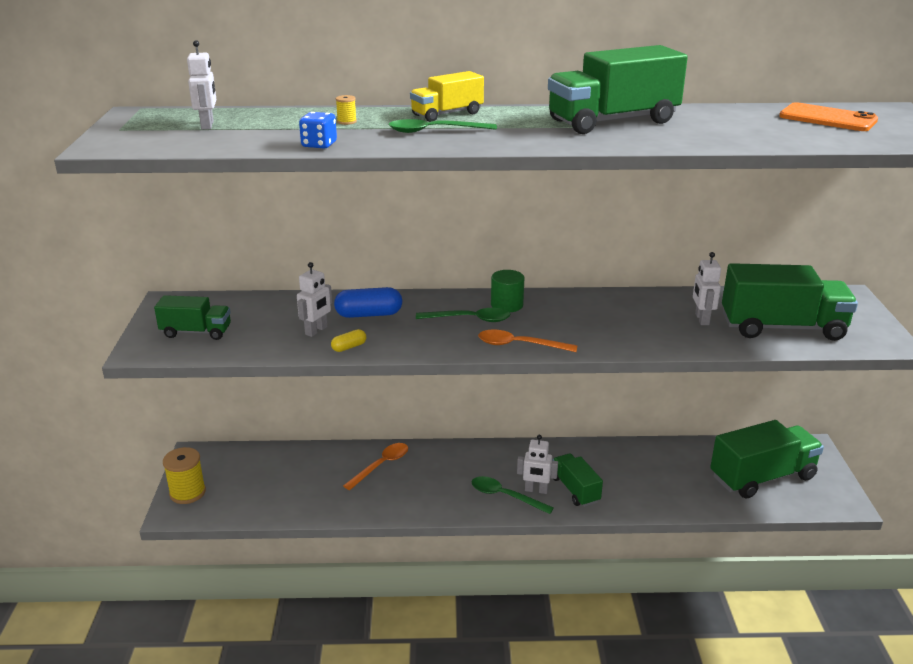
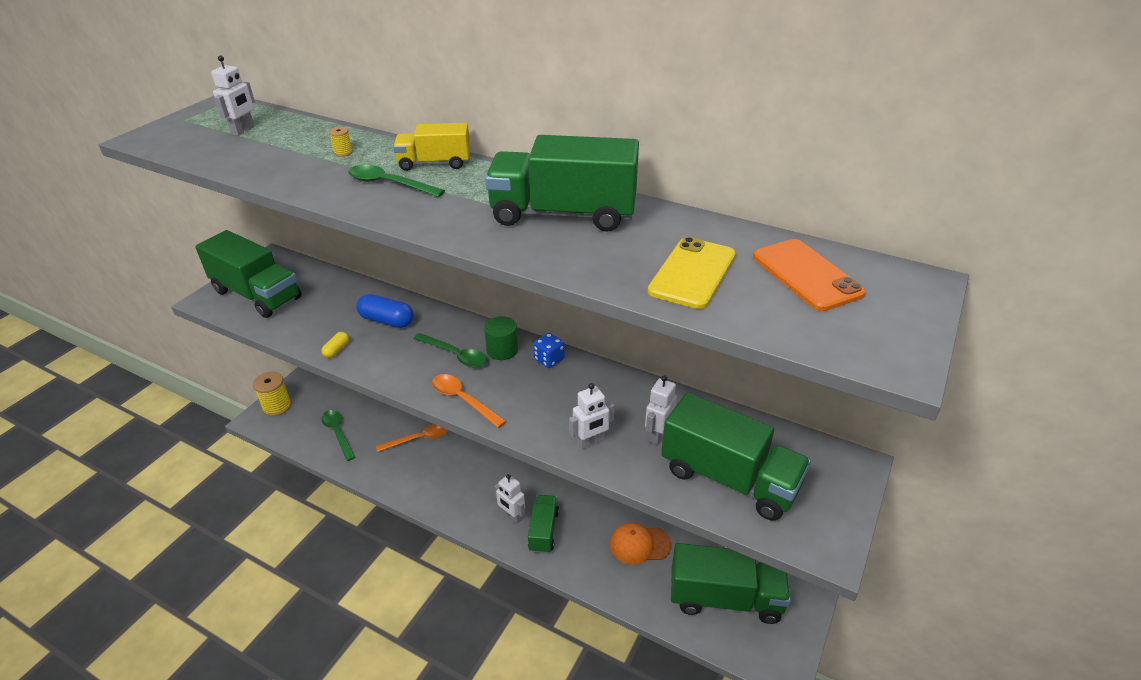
camera: 30 degrees right, 10 degrees up
green truck [154,295,231,340] -> green truck [195,230,301,318], size x1.76
white robot [297,262,332,337] -> white robot moved to [569,383,615,450]
blue dice [299,112,337,149] -> blue dice moved to [533,333,565,368]
yellow capsule [331,329,366,352] -> yellow capsule turned 60 degrees counterclockwise [321,332,349,358]
green spoon [472,476,554,514] -> green spoon moved to [321,410,355,461]
none -> orange cap [610,523,671,565]
none -> yellow phone [648,237,736,309]

